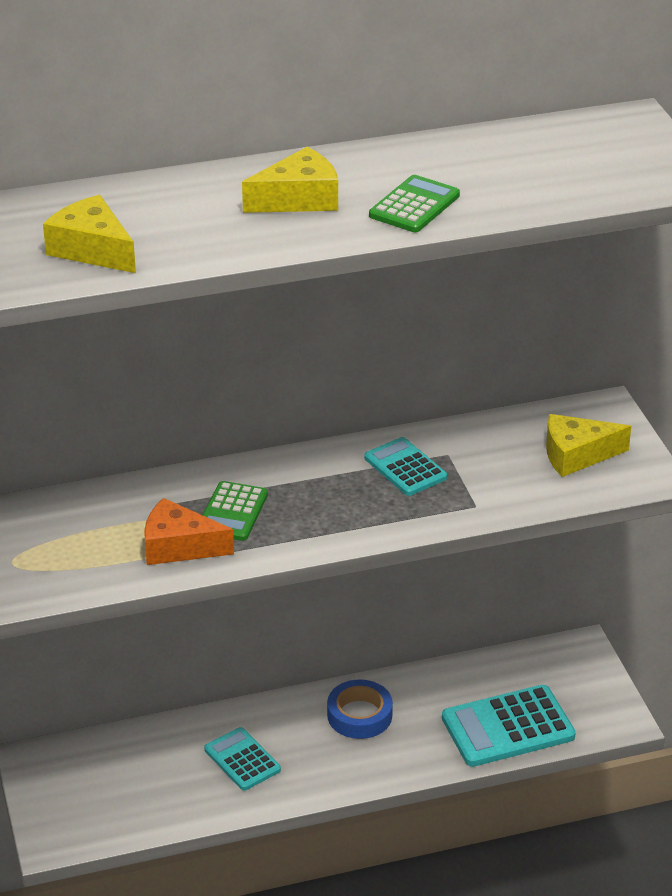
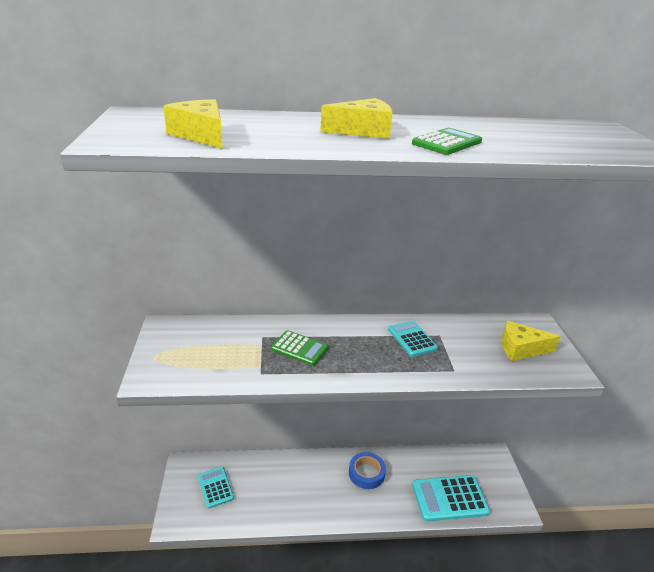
camera: 10 degrees right, 5 degrees down
orange cheese [144,498,234,565] -> none
green calculator [203,481,268,541] -> green calculator turned 90 degrees counterclockwise [271,330,328,366]
turquoise calculator [204,727,281,791] -> turquoise calculator moved to [198,467,234,508]

